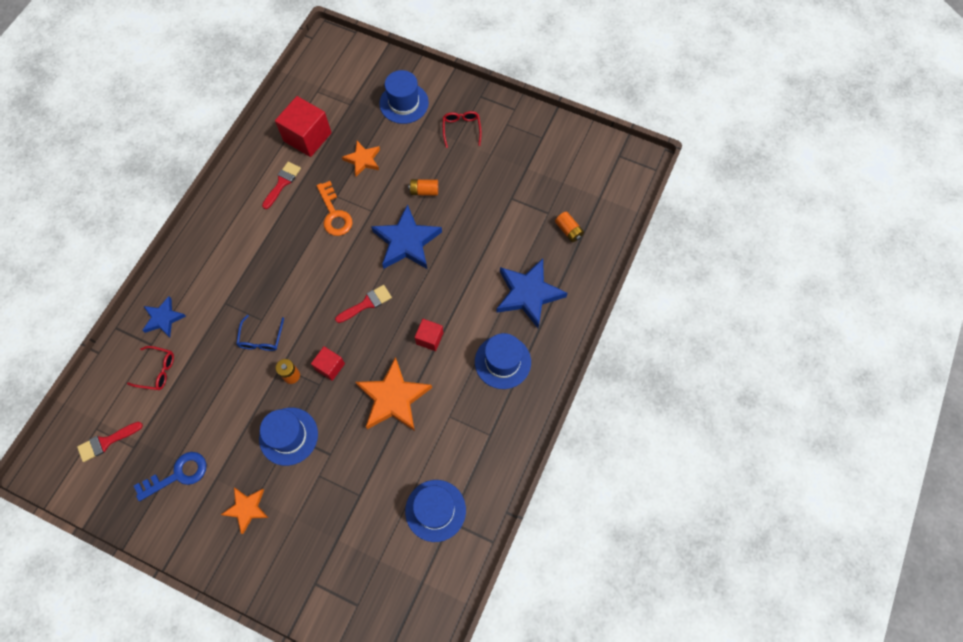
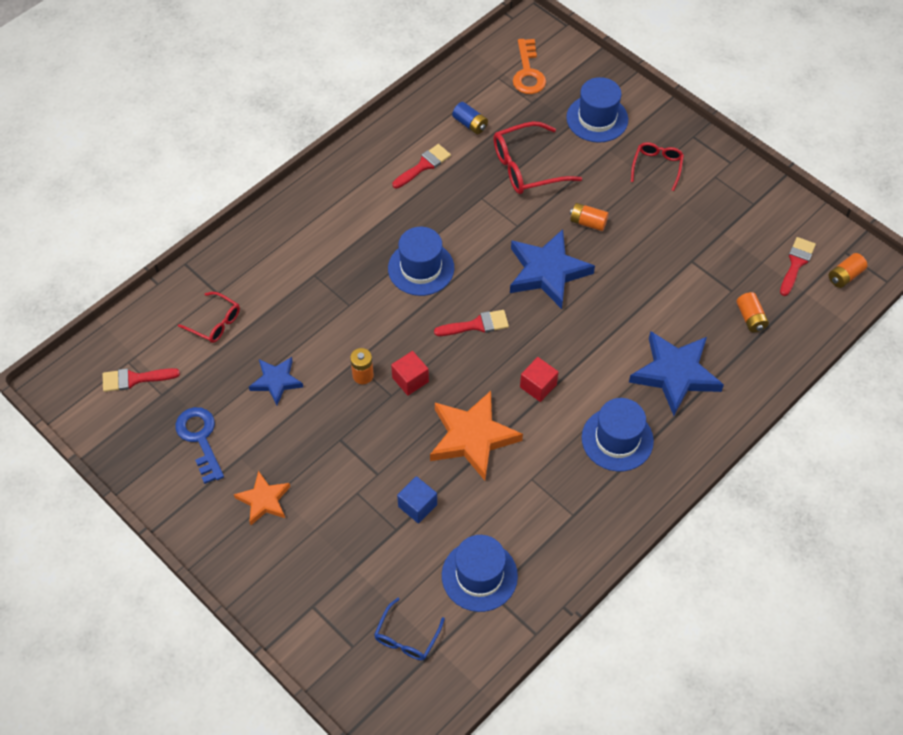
camera: 20 degrees right, 10 degrees down
blue key [134,452,207,501] -> blue key turned 105 degrees counterclockwise [175,407,224,484]
blue star [142,296,186,337] -> blue star moved to [249,357,303,405]
blue glasses [236,315,284,351] -> blue glasses moved to [374,598,445,661]
blue hat [259,408,318,466] -> blue hat moved to [388,227,454,296]
red cube [275,96,332,157] -> blue battery [452,102,488,134]
orange key [316,181,352,236] -> orange key moved to [513,39,546,94]
orange star [342,141,380,177] -> red glasses [493,122,582,194]
none -> blue cube [397,476,437,524]
none -> red brush [780,237,816,296]
none -> orange battery [829,253,867,288]

